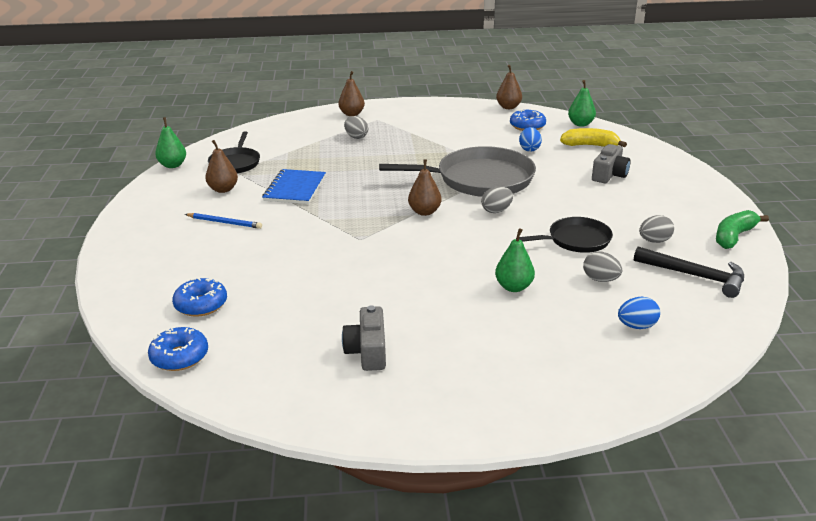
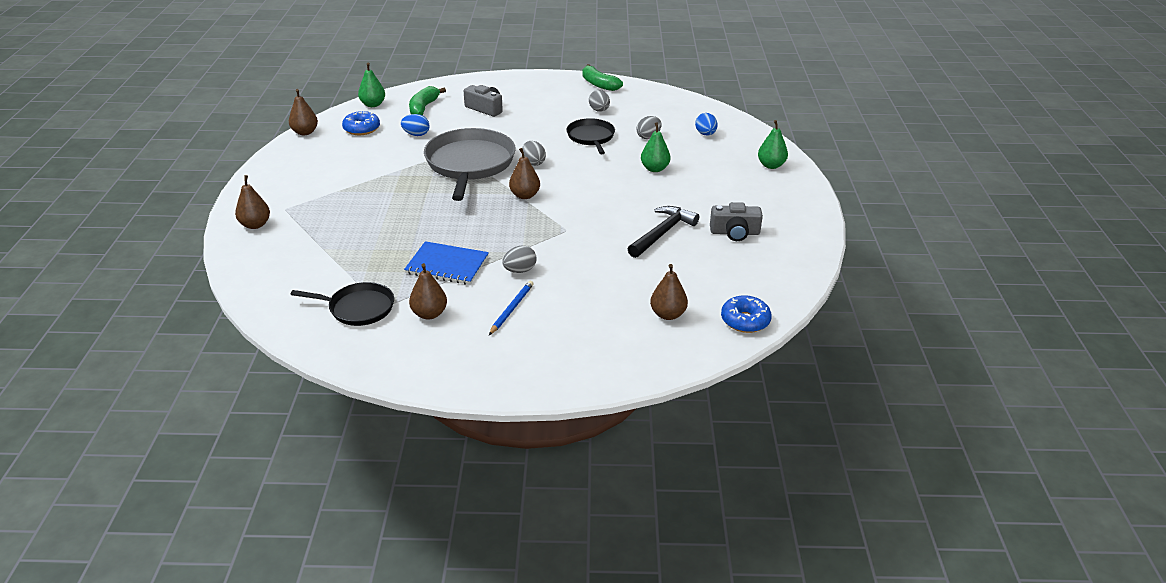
camera: 85 degrees left, 5 degrees up
green pear [155,117,186,168] -> green pear moved to [758,120,788,169]
blue donut [172,278,227,317] -> brown pear [650,264,688,320]
grey egg [344,116,368,139] -> grey egg moved to [502,246,537,273]
yellow banana [560,128,627,147] -> green banana [409,86,446,115]
black hammer [634,246,744,298] -> black hammer moved to [628,206,699,258]

